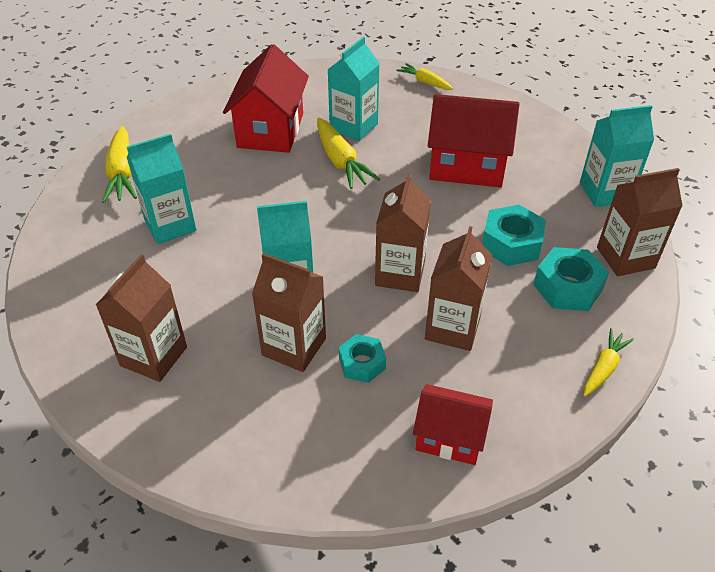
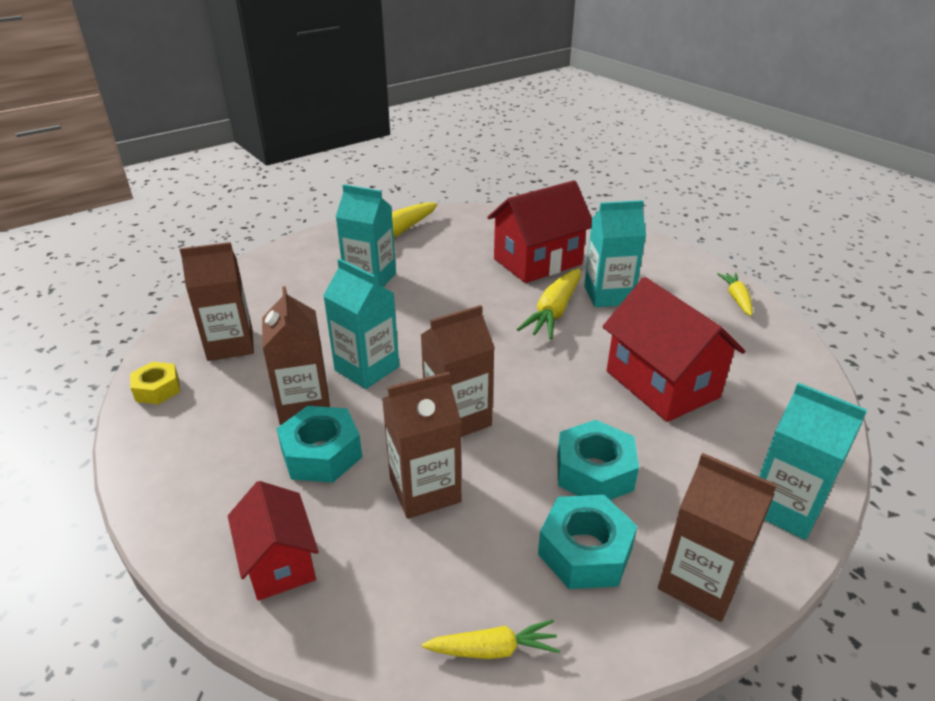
camera: 50 degrees right, 10 degrees down
turquoise nut [339,334,386,383] -> turquoise nut [277,406,362,483], size x1.55
none -> yellow nut [130,362,180,404]

